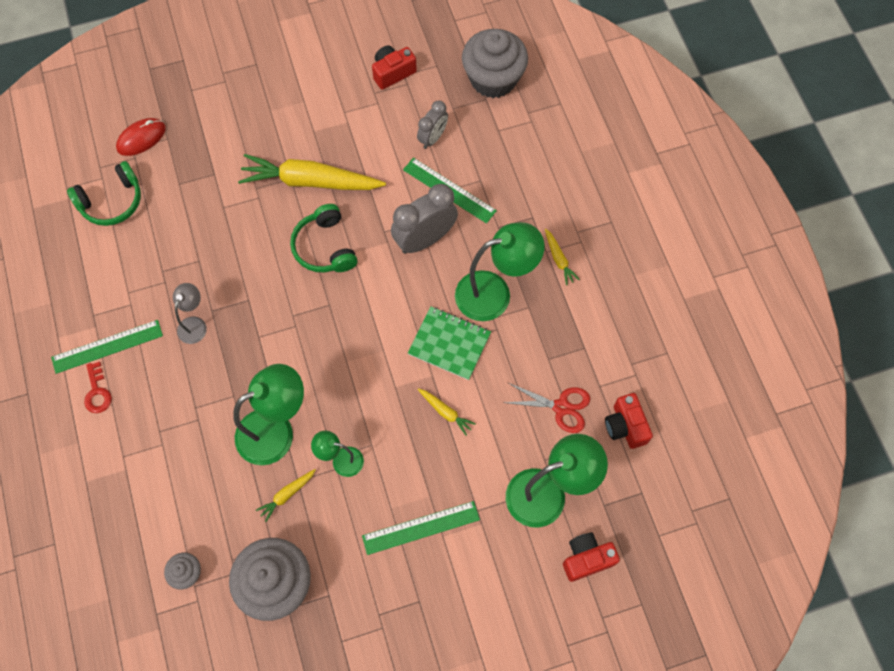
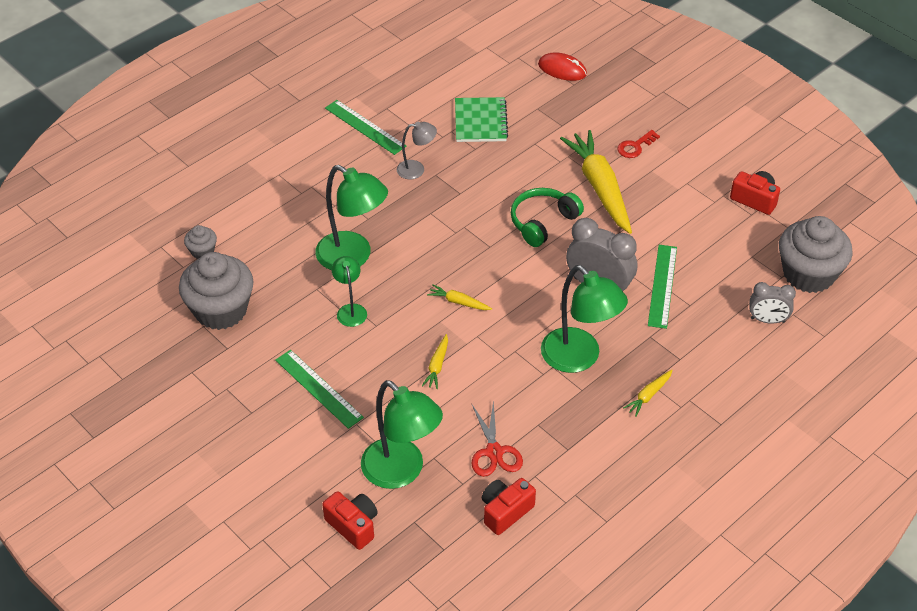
camera: 65 degrees right, 20 degrees down
green headphones [67,161,141,226] -> none
red key [84,362,112,413] -> red key moved to [617,130,660,158]
yellow carrot [256,469,316,522] -> yellow carrot moved to [427,284,492,310]
green notebook [408,307,491,380] -> green notebook moved to [455,97,508,142]
grey clock [417,101,448,149] -> grey clock moved to [749,282,796,324]

